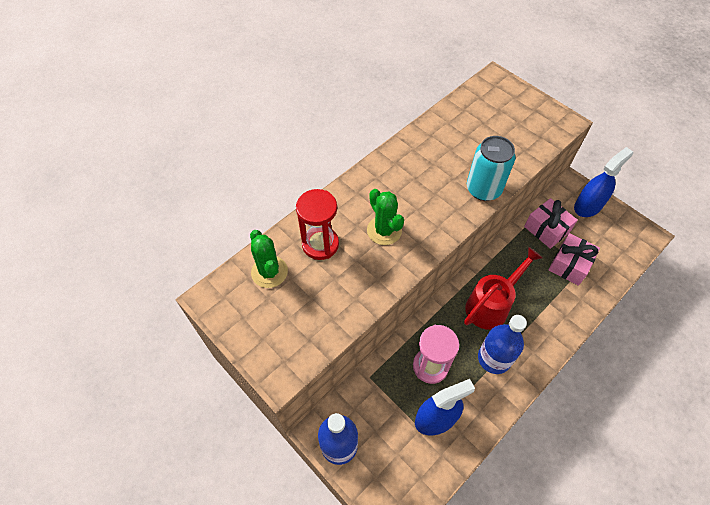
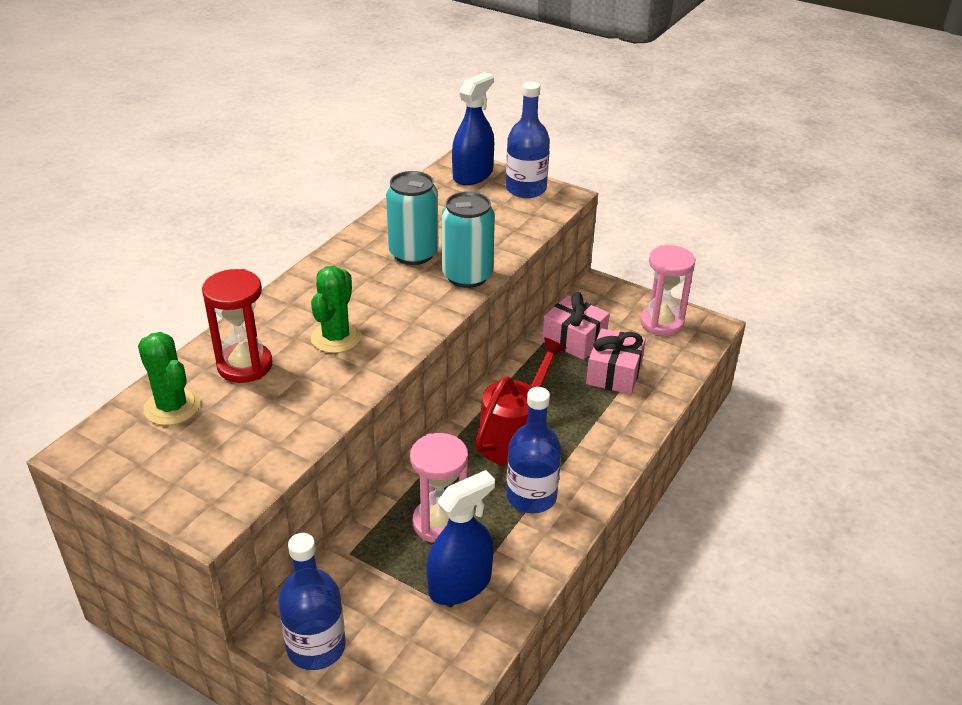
camera: 15 degrees left, 20 degrees down
green cactus [367,189,404,245] -> green cactus turned 60 degrees clockwise [311,266,362,353]
blue spray bottle [574,147,633,217] -> blue spray bottle moved to [452,72,494,185]
none -> turquoise can [386,171,438,265]
none -> blue bottle [506,81,550,198]
none -> pink hourglass [640,245,695,336]

